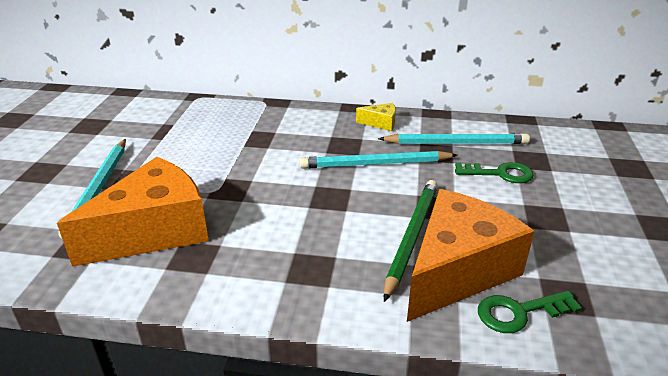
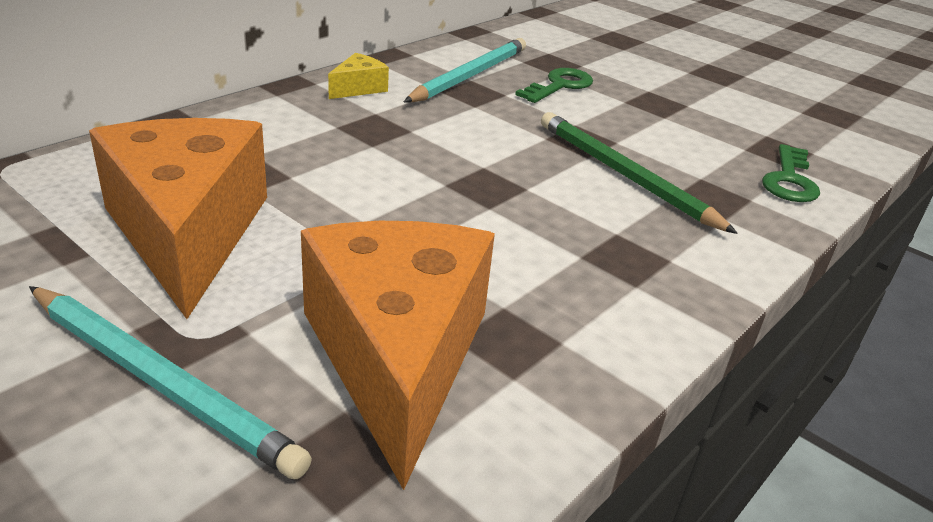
camera: 60 degrees left, 0 degrees up
turquoise pencil [300,151,457,169] -> none
orange cheese [407,189,535,322] -> orange cheese moved to [89,118,267,319]

